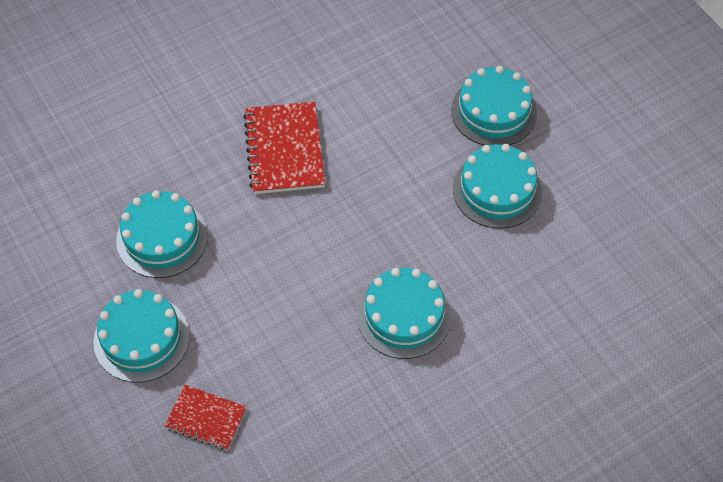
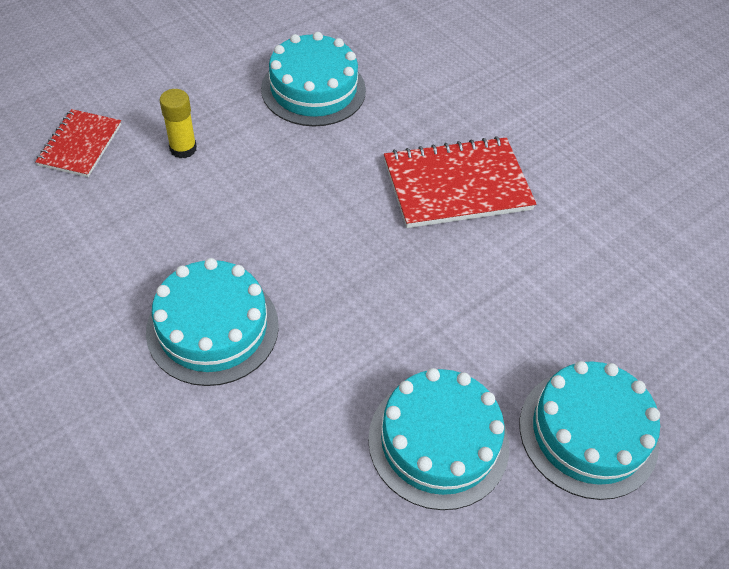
camera: 80 degrees right, 5 degrees down
turquoise cake [93,289,190,383] -> none
none -> yellow glue stick [159,89,197,158]

